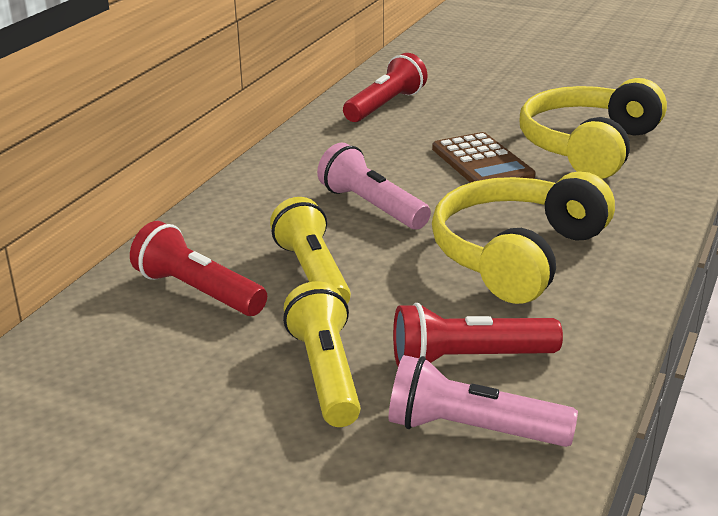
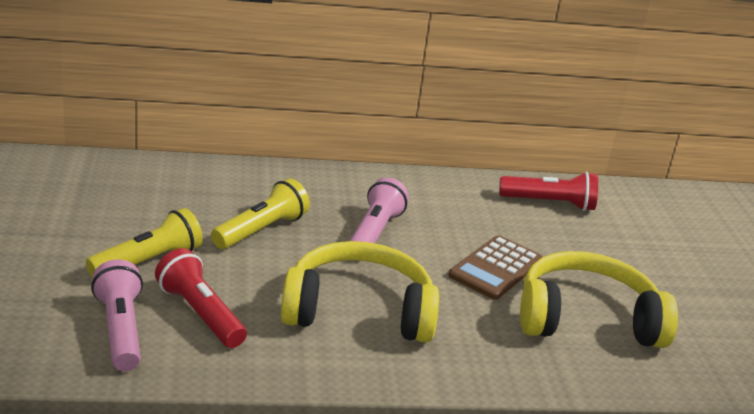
camera: 55 degrees right, 0 degrees up
red flashlight [130,221,267,316] -> none

